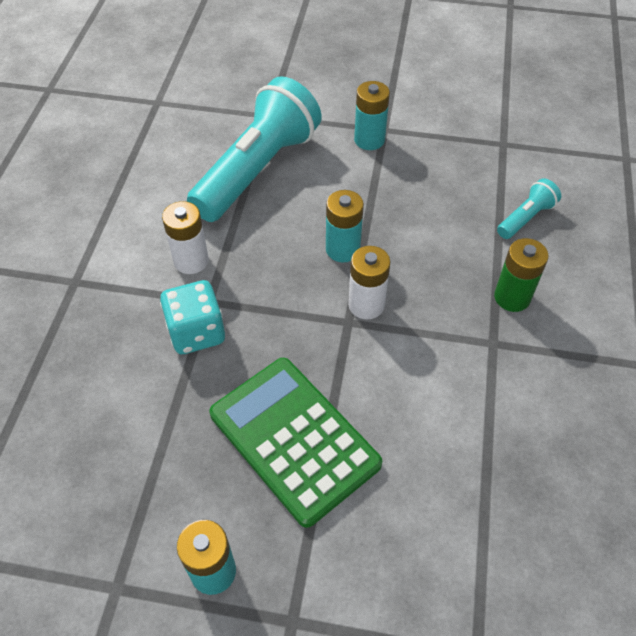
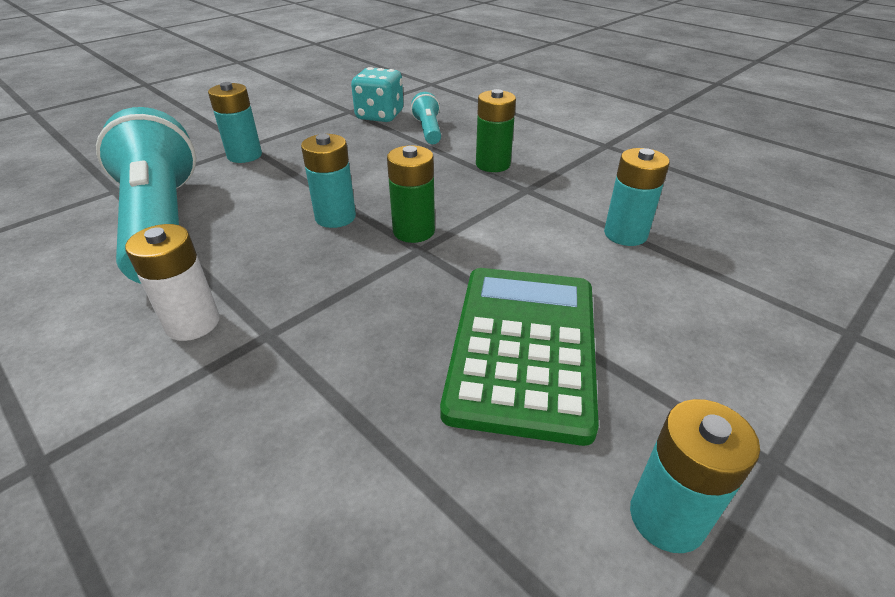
camera: 55 degrees left, 15 degrees down
turquoise dice [160,280,225,354] -> turquoise dice moved to [351,67,403,122]
green calculator [210,358,382,528] -> green calculator turned 105 degrees clockwise [440,268,599,446]
white battery [348,246,390,320] -> green battery [387,145,435,243]
none -> turquoise battery [604,148,670,246]

